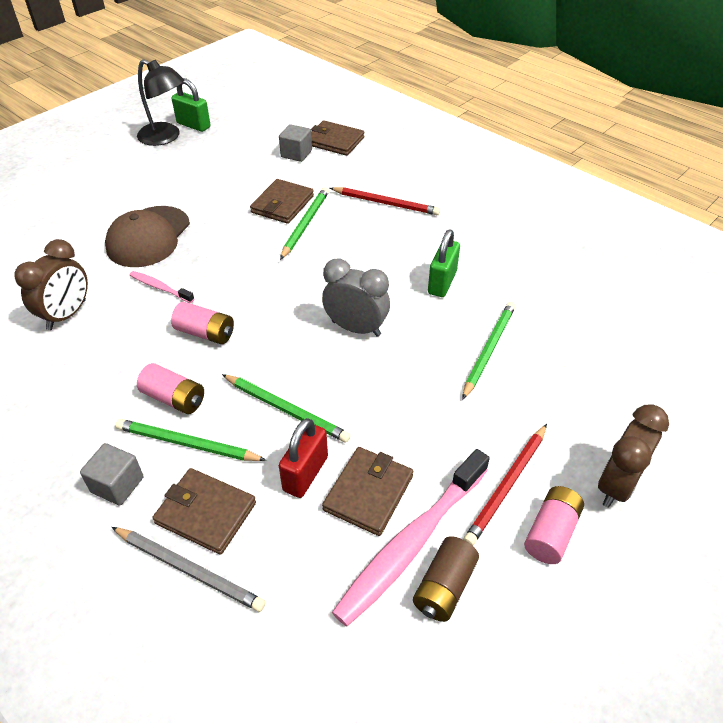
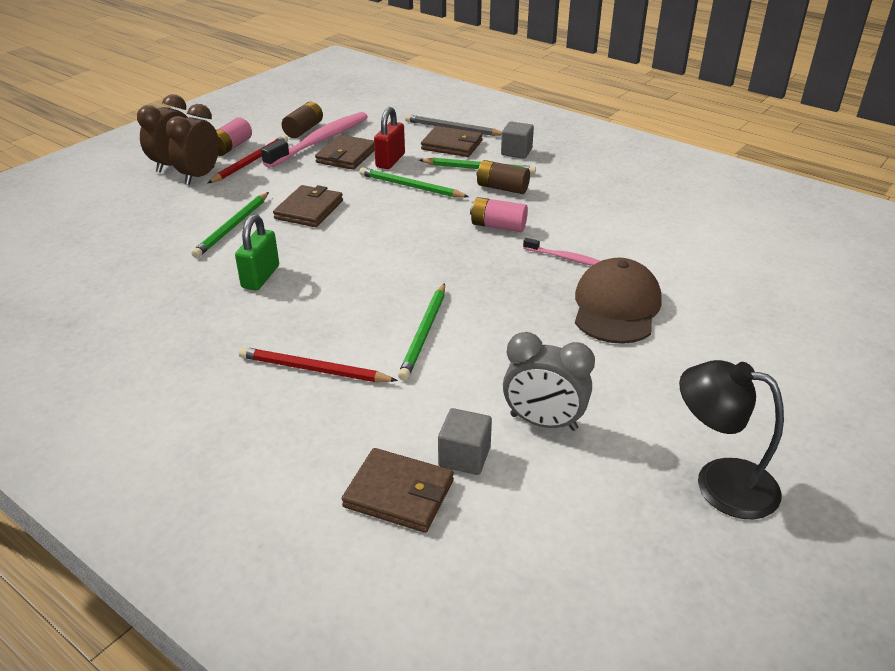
camera: 175 degrees right, 10 degrees down
brown clock [14,239,88,330] -> brown clock moved to [166,104,219,185]
pink battery [137,363,204,414] -> brown battery [477,160,530,194]
green padlock [171,78,211,132] -> none
brown wallet [250,179,314,224] -> brown wallet moved to [273,185,343,227]
grey clock [322,258,390,337] -> grey clock moved to [503,332,595,431]

